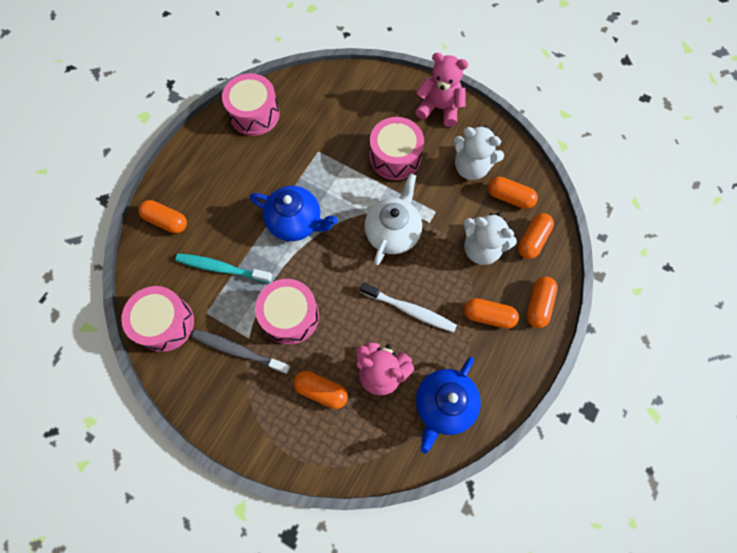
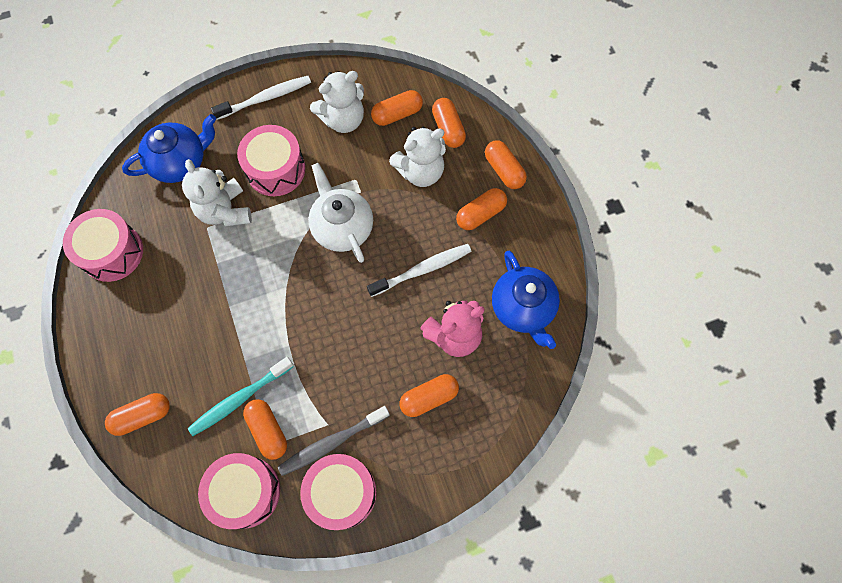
camera: 50 degrees left, 0 degrees up
blue teapot [250,186,338,241] -> blue teapot moved to [122,114,216,183]
pink drum [255,279,319,345] -> pink drum moved to [300,454,377,530]
pink teddy bear [415,53,468,127] -> white toothbrush [211,76,311,120]
none -> white teddy bear [182,159,252,226]
none -> orange capsule [243,399,287,460]

